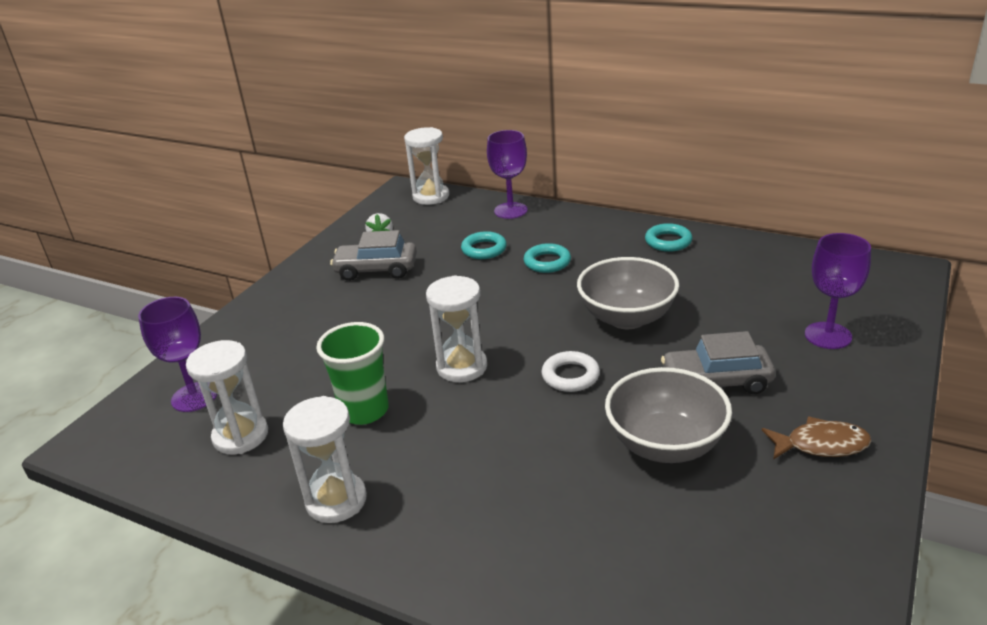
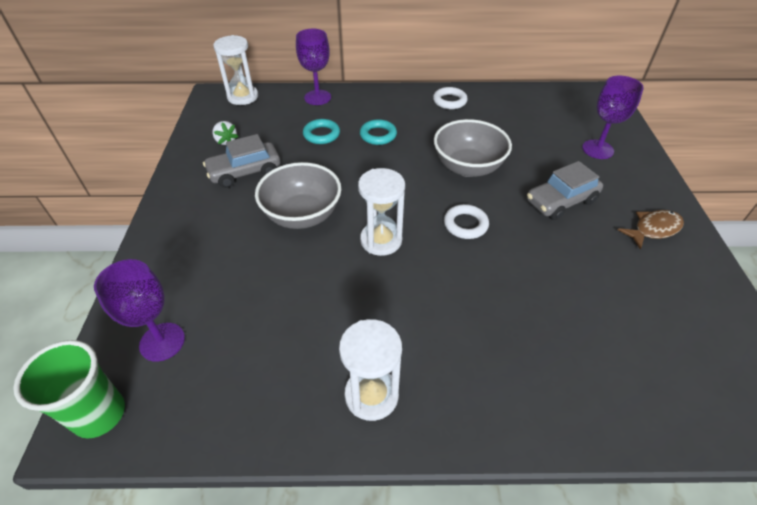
camera: 30 degrees left, 15 degrees up
white hourglass [186,340,268,454] -> none
green cup [316,322,389,425] -> green cup moved to [13,340,125,439]
grey bowl [605,367,732,463] -> grey bowl moved to [255,162,341,229]
turquoise ring [645,223,693,252] -> white ring [433,87,468,109]

